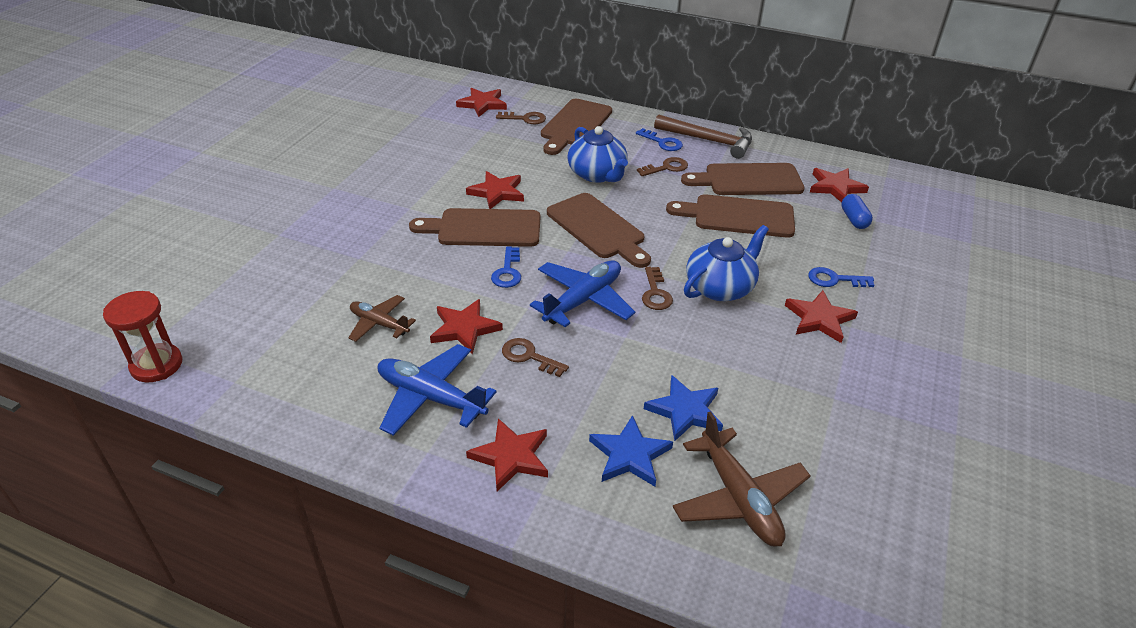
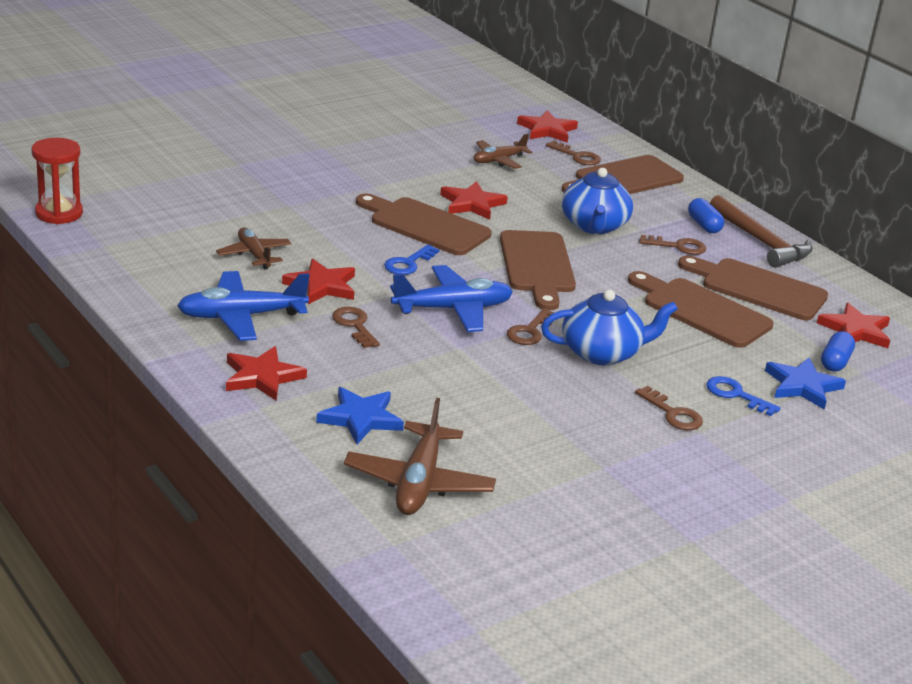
camera: 30 degrees right, 10 degrees down
blue plane [378,344,497,436] -> blue plane turned 75 degrees counterclockwise [177,271,310,341]
blue key [636,128,683,151] -> blue capsule [688,198,724,233]
blue star [644,375,723,441] -> blue star moved to [765,358,846,409]
red star [785,290,858,343] -> brown key [635,386,703,430]
none -> brown plane [474,134,533,169]

